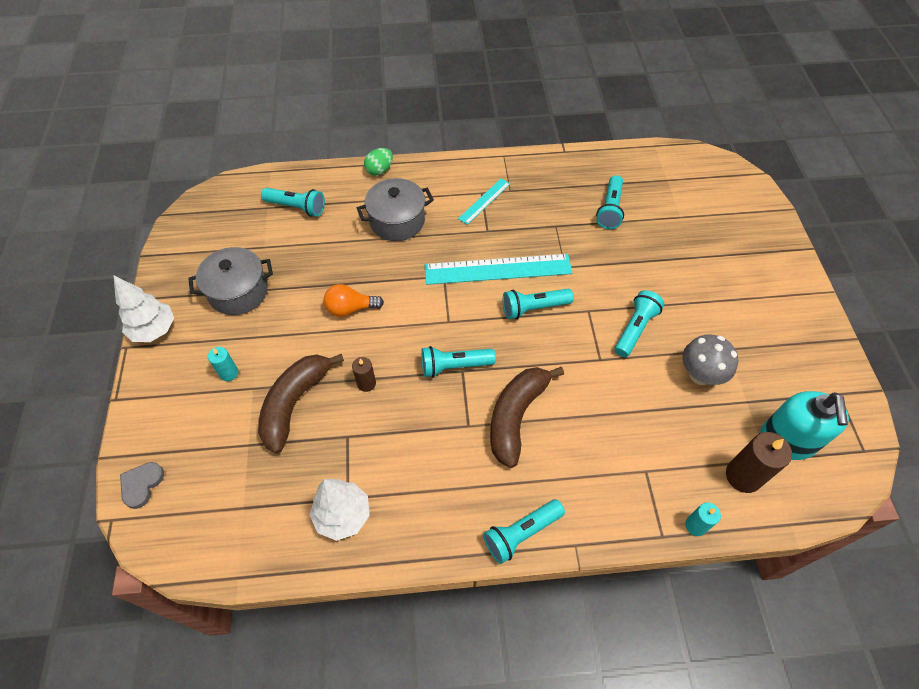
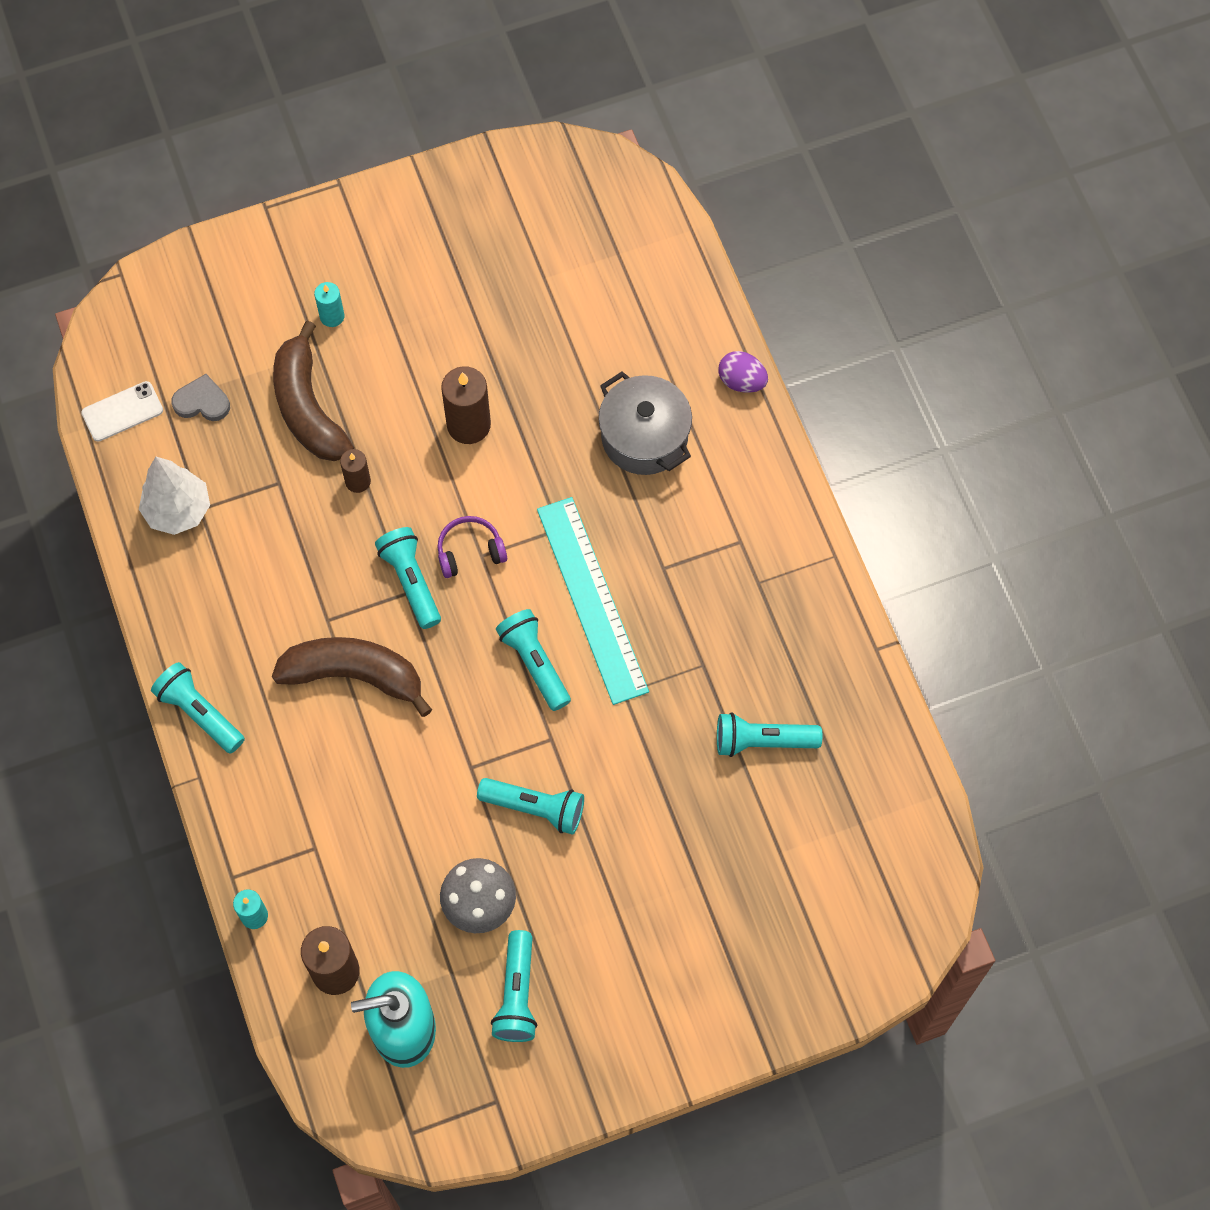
camera: 75 degrees right, 10 degrees up
white tree [113,275,174,342] -> none
grey heart [120,462,164,509] -> grey heart moved to [171,374,230,421]
grey pot [188,247,273,315] -> none
brown banana [258,354,344,454] -> brown banana turned 120 degrees counterclockwise [273,321,354,461]
turquoise flashlight [261,188,325,217] -> turquoise flashlight moved to [491,930,537,1042]
orange light bulb [324,284,384,317] -> brown candle [441,366,491,444]
green egg [364,148,393,176] -> purple egg [718,351,768,393]
turquoise ruler [458,178,510,225] -> none
none -> white phone [81,381,163,442]
none -> purple headphones [437,516,507,578]

